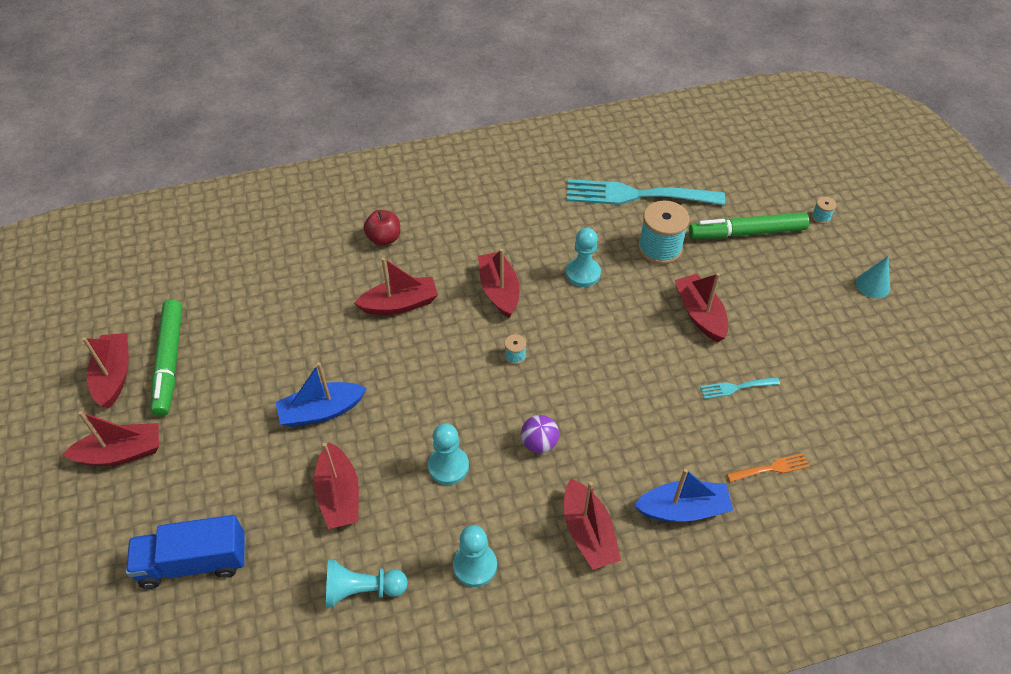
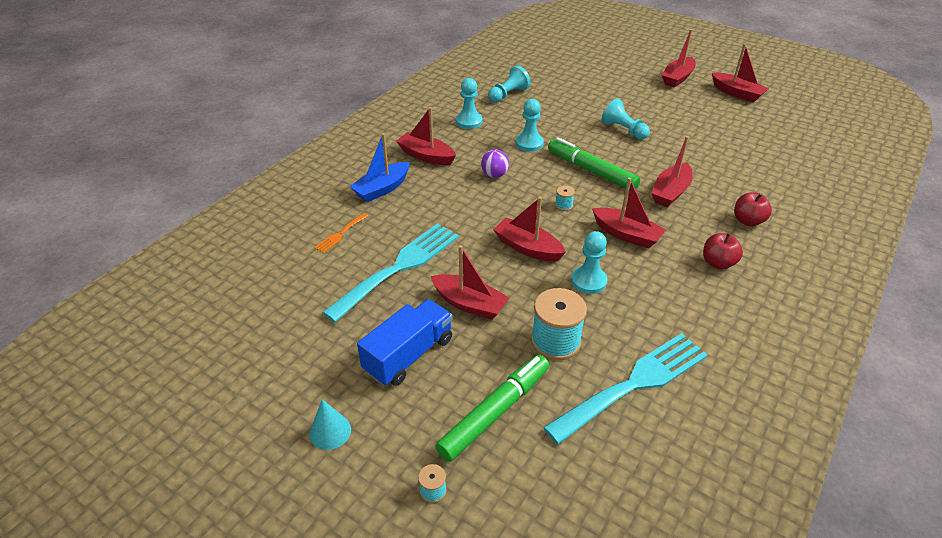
camera: 140 degrees right, 10 degrees down
blue truck [126,515,245,589] -> blue truck moved to [357,299,453,386]
green marker [150,299,183,416] -> green marker moved to [548,137,640,190]
blue boat [275,362,367,427] -> turquoise pawn [602,99,650,140]
red boat [314,442,359,529] -> red boat moved to [493,197,566,262]
turquoise fork [700,377,780,399] -> turquoise fork [322,223,459,322], size x2.31
none -> red apple [703,233,743,269]

